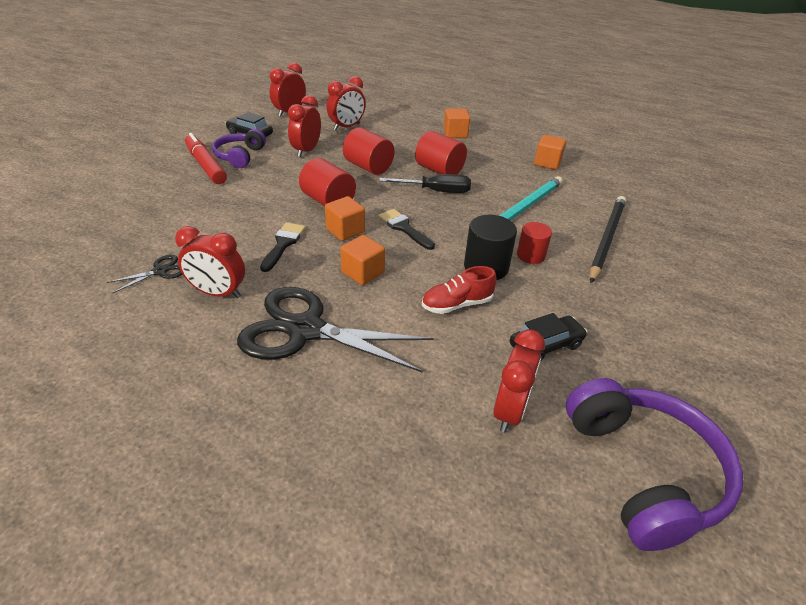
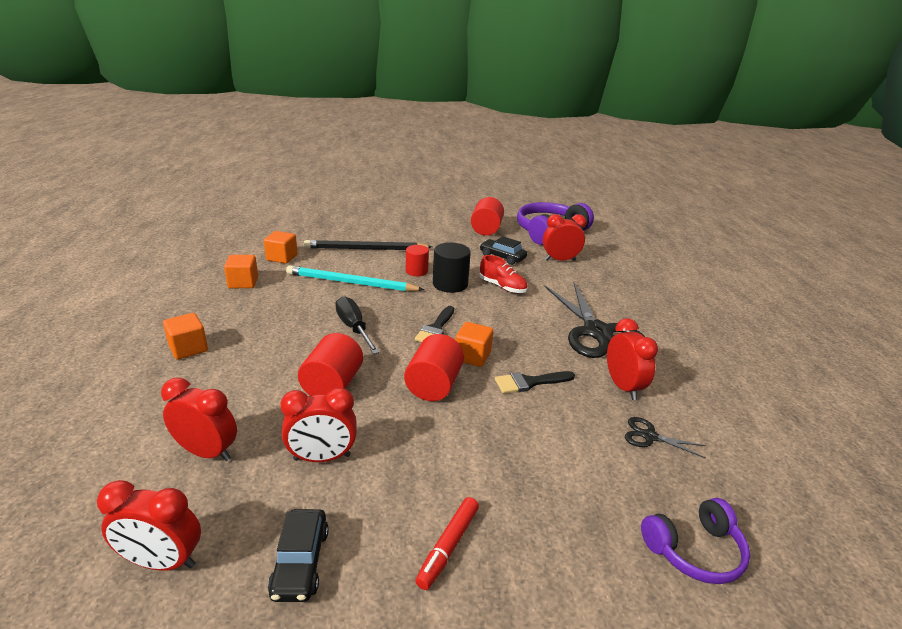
camera: 120 degrees left, 10 degrees down
red marker [185,133,227,184] -> red marker [415,497,479,590], size x0.66
purple headphones [212,129,266,168] -> purple headphones moved to [641,498,750,584]
orange cube [340,235,385,285] -> orange cube moved to [264,231,297,264]
red cylinder [415,131,467,175] -> red cylinder moved to [471,197,504,236]

